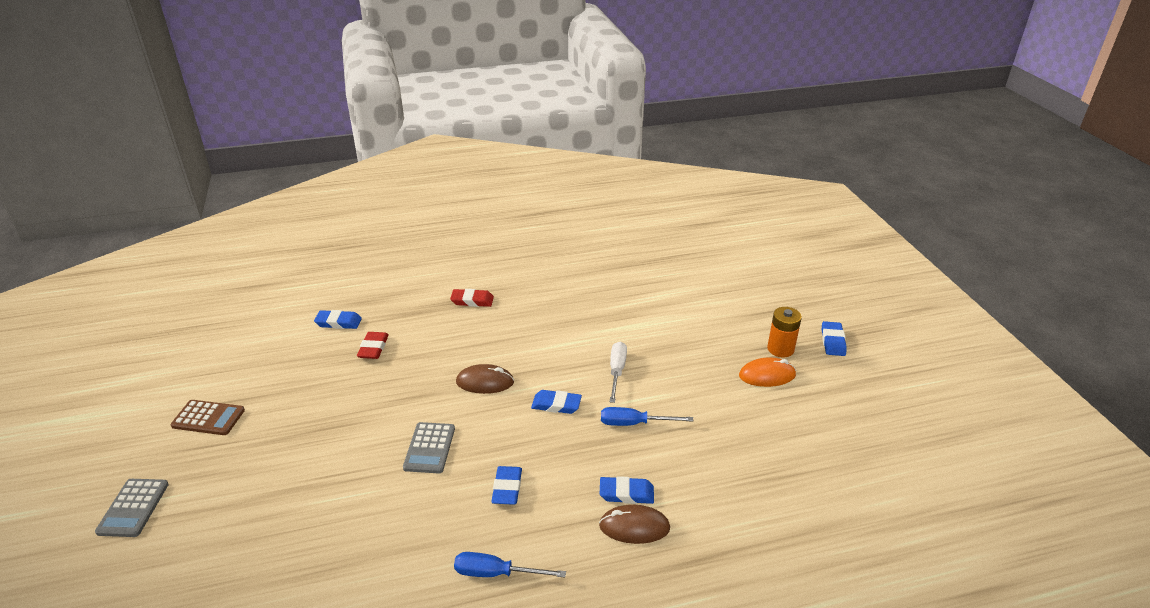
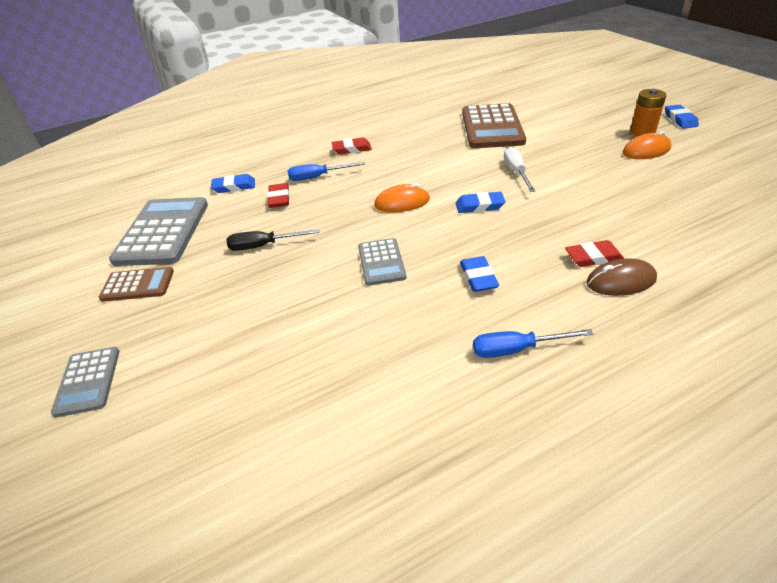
camera: 10 degrees left, 5 degrees up
brown mouse [456,364,514,394] -> orange mouse [374,183,430,213]
blue eraser [600,476,654,504] -> red eraser [565,240,624,267]
blue screwdriver [601,407,693,426] -> blue screwdriver moved to [288,162,365,181]
none -> grey calculator [109,197,208,266]
none -> black screwdriver [226,229,319,251]
none -> brown calculator [462,103,526,148]

